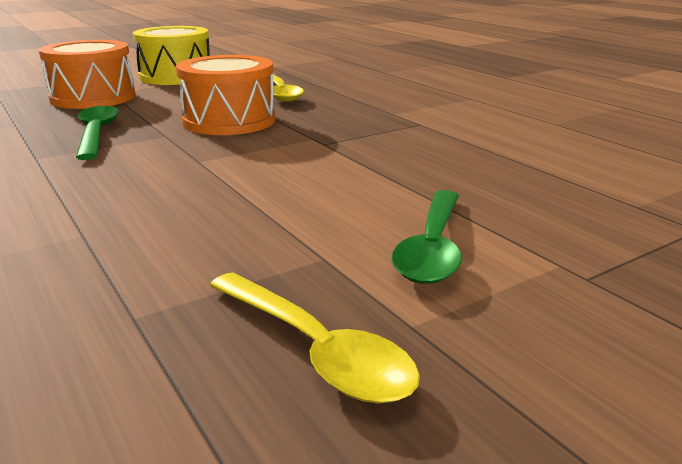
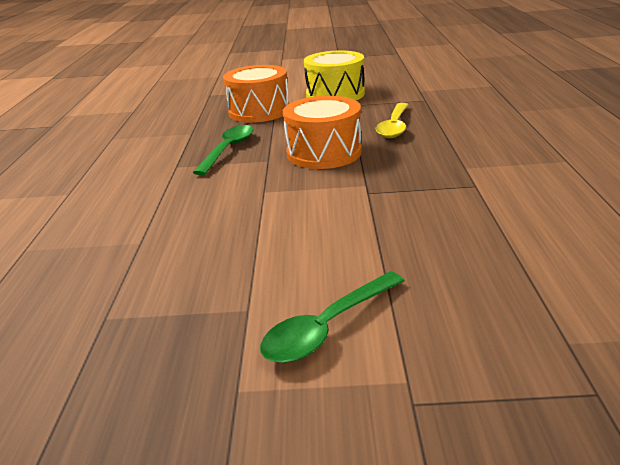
camera: 35 degrees right, 5 degrees up
yellow spoon [209,272,420,403] -> none

